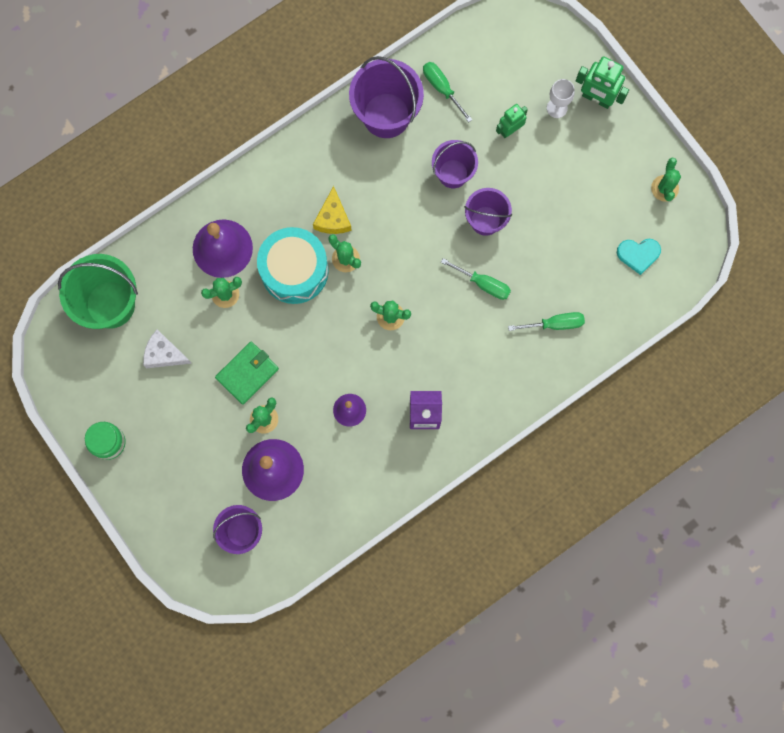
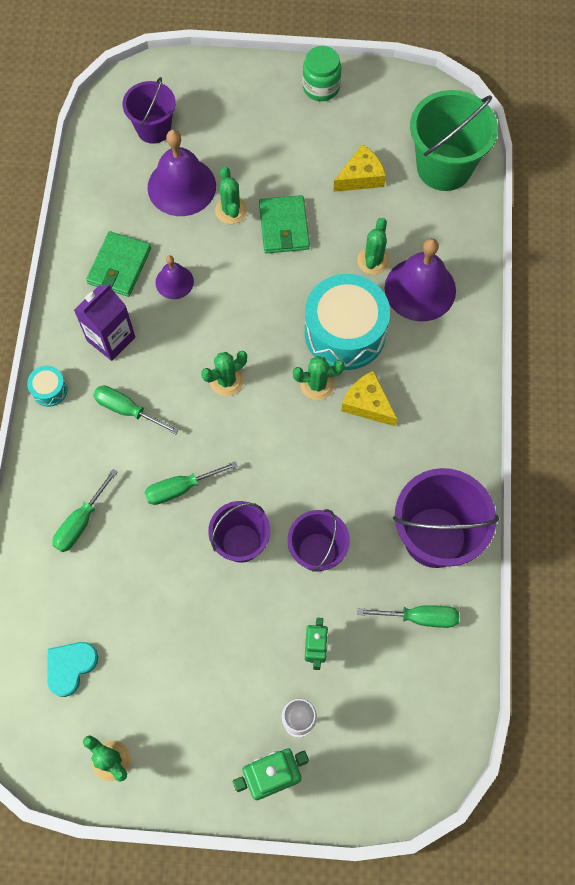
camera: 130 degrees right, 10 degrees down
white cheese [143,329,192,368] -> yellow cheese [333,144,386,192]
none -> turquoise drum [27,366,67,407]
none -> green wallet [86,231,151,297]
none -> green screwdriver [93,385,179,434]

